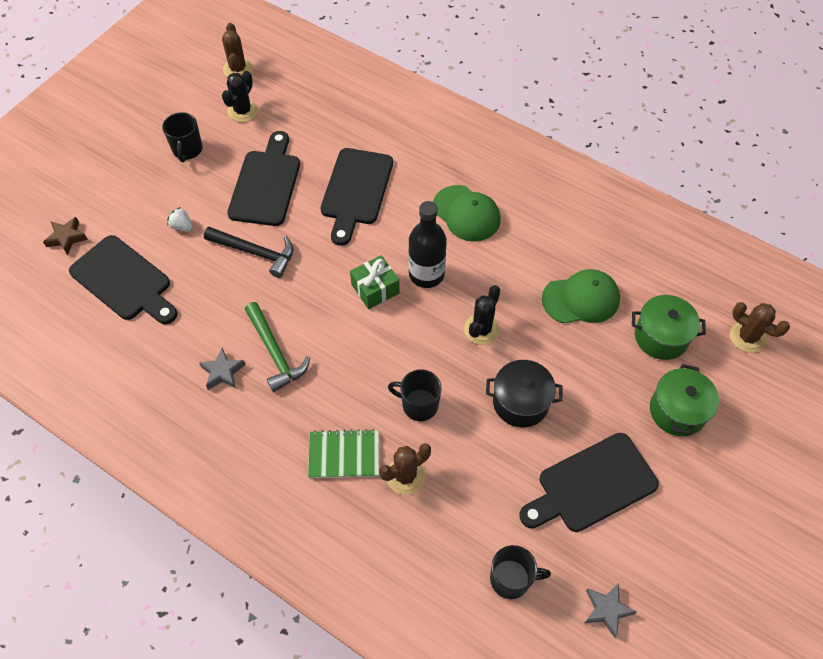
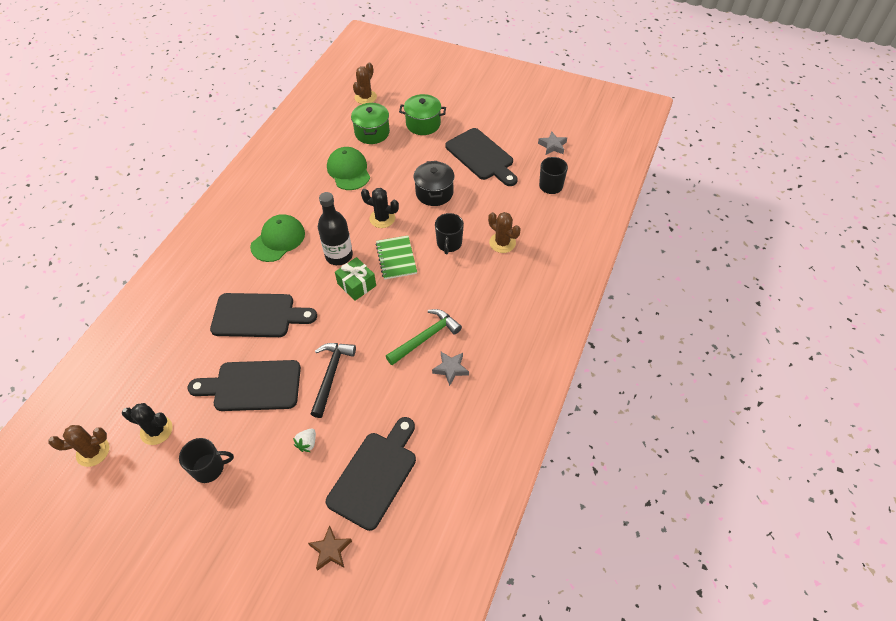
camera: 100 degrees left, 5 degrees down
green notebook [308,429,379,478] -> green notebook moved to [376,235,417,280]

